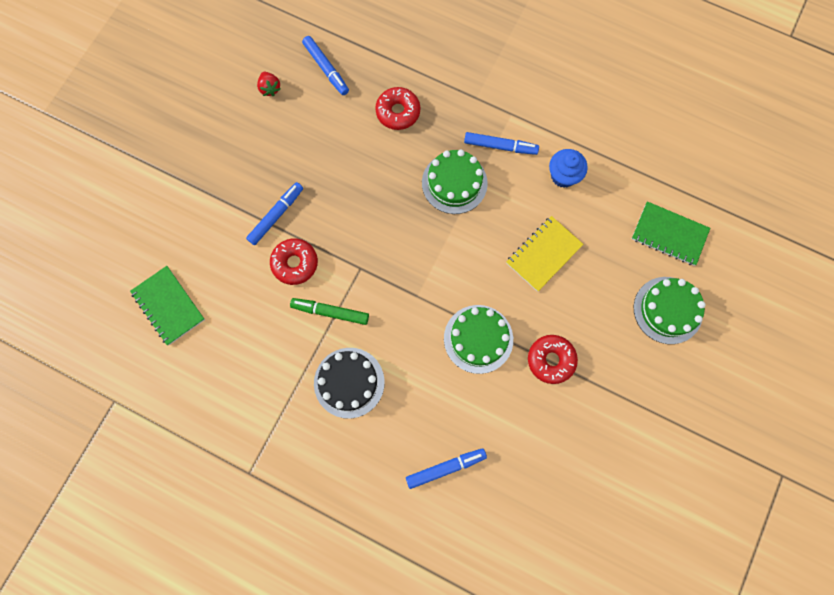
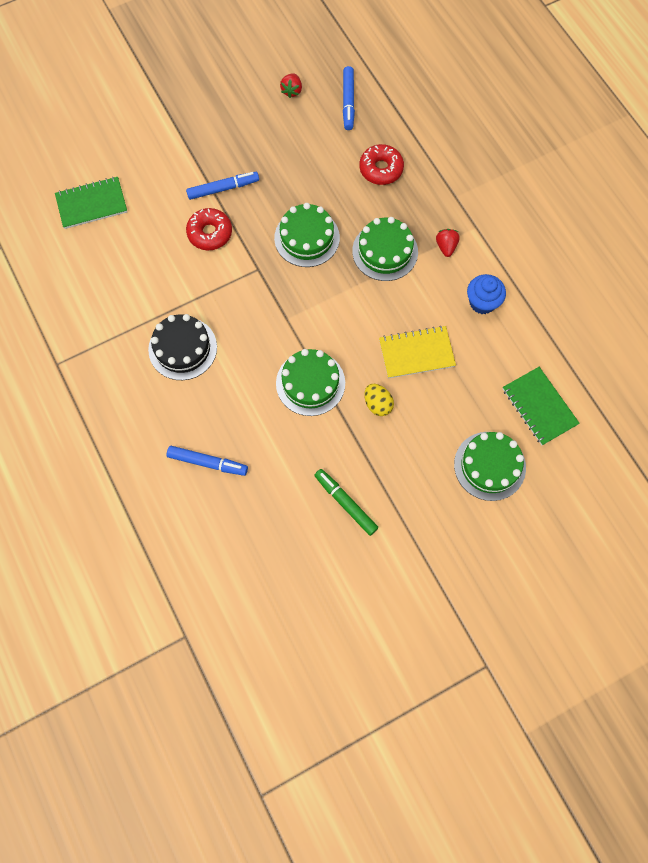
camera: 35 degrees right, 5 degrees down
green notebook [130,266,205,345] -> green notebook turned 75 degrees clockwise [55,177,127,229]
green marker [290,298,369,325] -> green marker moved to [314,469,378,536]
blue marker [464,132,539,155] -> red strawberry [436,229,460,257]
red donut [528,335,578,384] -> none
none -> green cake [274,203,340,267]
none -> yellow egg [364,384,394,416]

